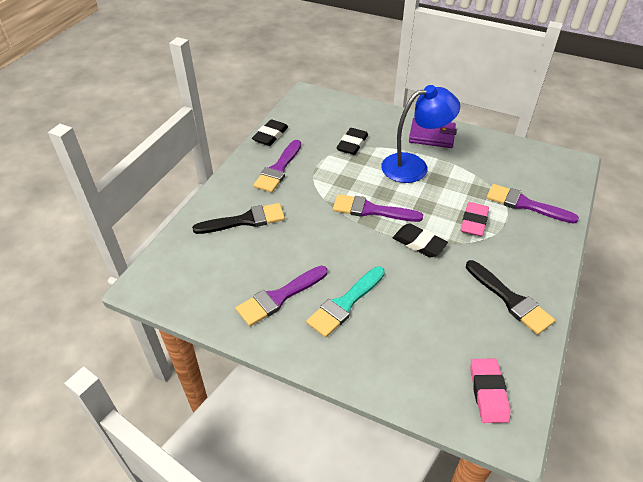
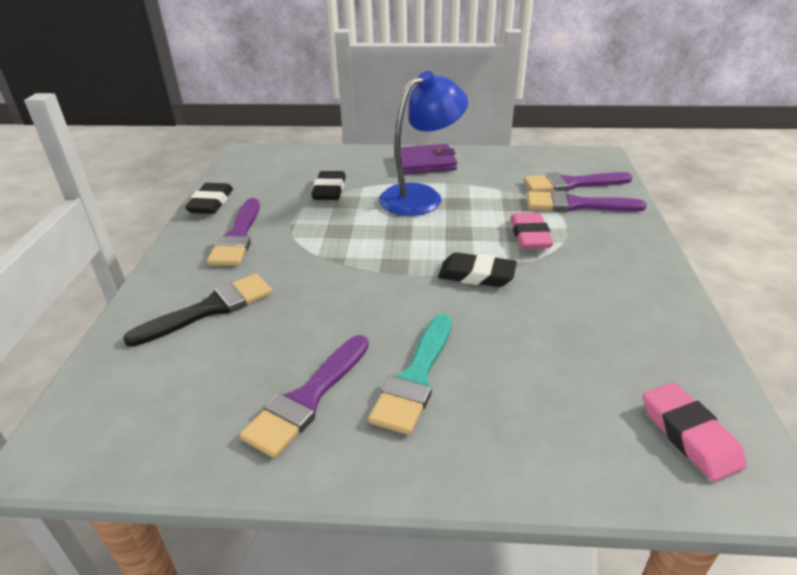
camera: 20 degrees left, 10 degrees down
purple brush [333,194,423,222] -> purple brush moved to [524,172,633,192]
black brush [466,260,555,335] -> none

